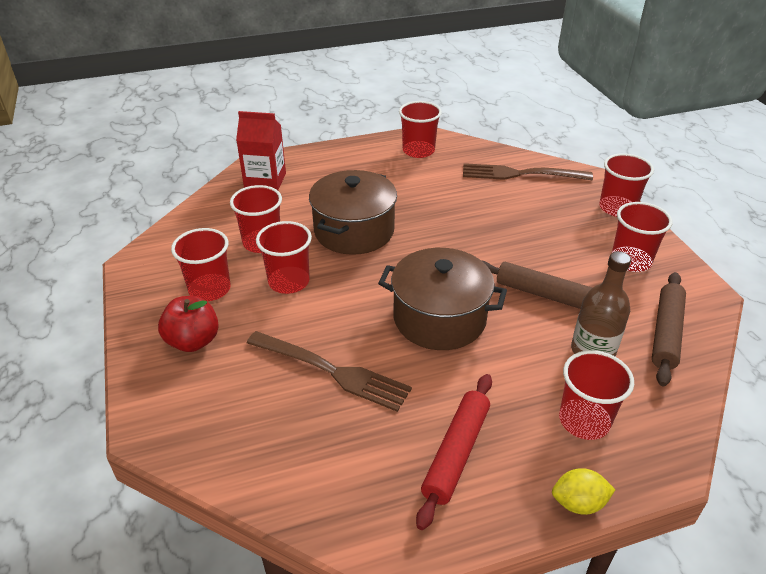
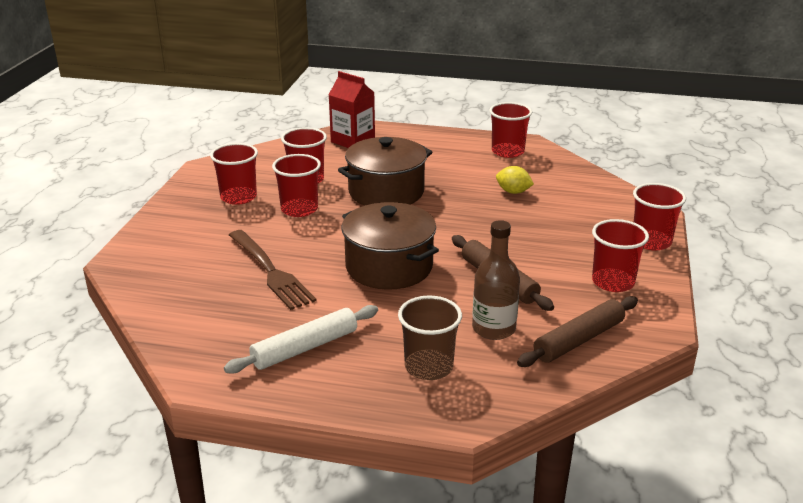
camera: 30 degrees right, 10 degrees down
red apple [158,296,219,352] -> none
red rolling pin [416,374,492,530] -> white rolling pin [224,305,378,374]
brown fork [463,163,593,180] -> none
yellow lemon [552,468,615,515] -> yellow lemon moved to [496,166,534,194]
red cup [559,350,634,440] -> brown cup [398,295,462,380]

